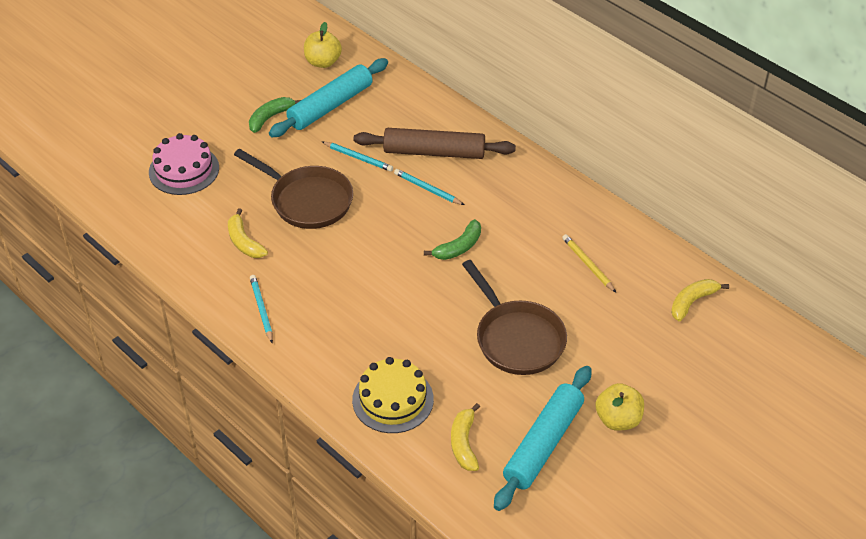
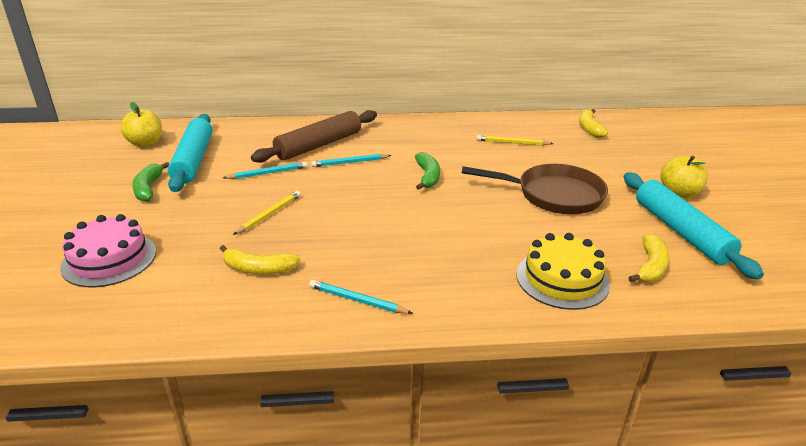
camera: 50 degrees left, 15 degrees down
brown pan [234,149,353,229] -> yellow pencil [233,191,301,235]
yellow banana [451,403,480,471] -> yellow banana turned 105 degrees counterclockwise [628,234,669,282]

